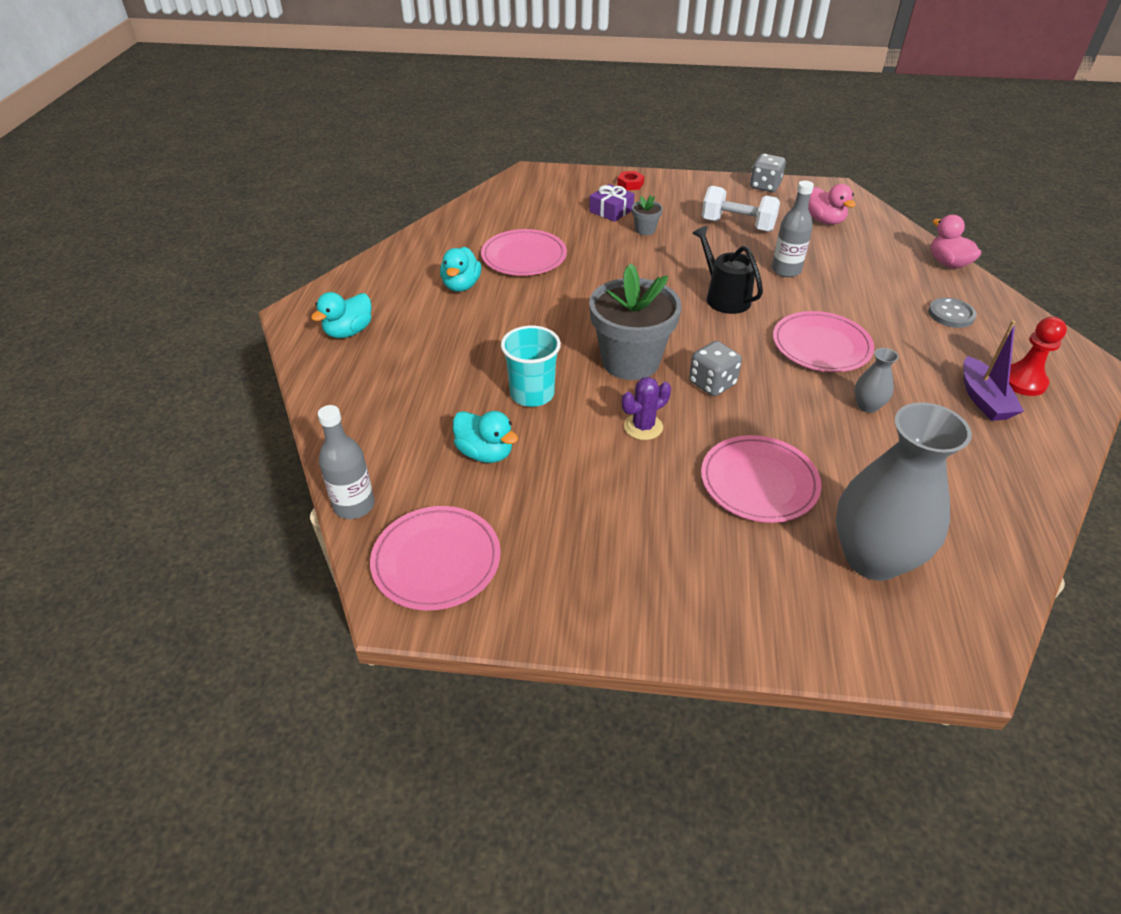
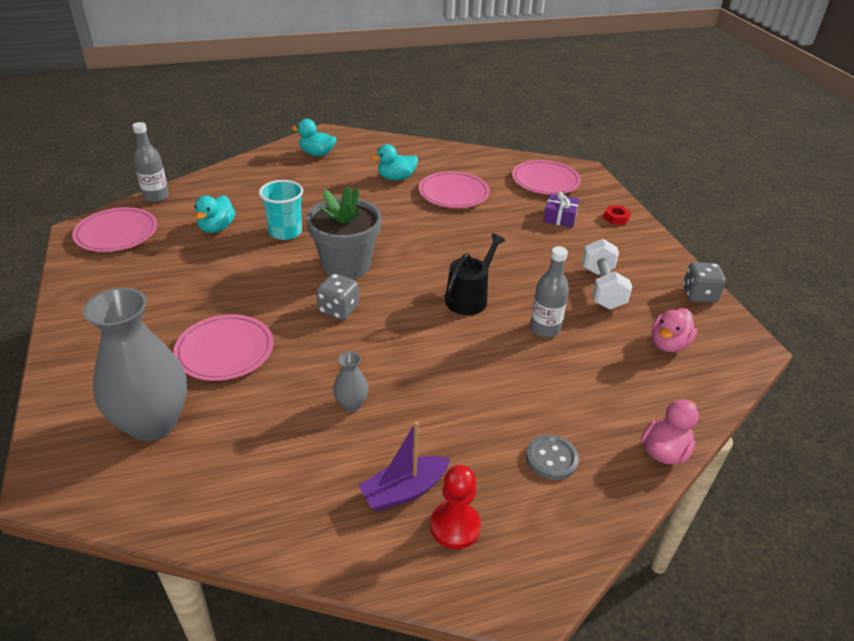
camera: 65 degrees right, 5 degrees down
purple cactus [622,377,671,440] -> none
grey flower pot [632,195,663,235] -> none
pink plate [773,311,874,372] -> pink plate moved to [512,160,581,195]

